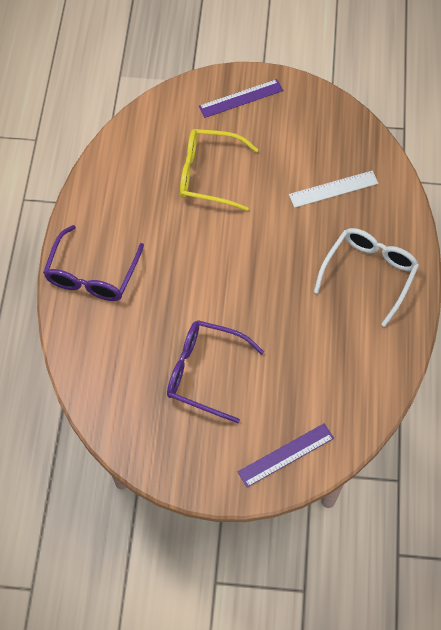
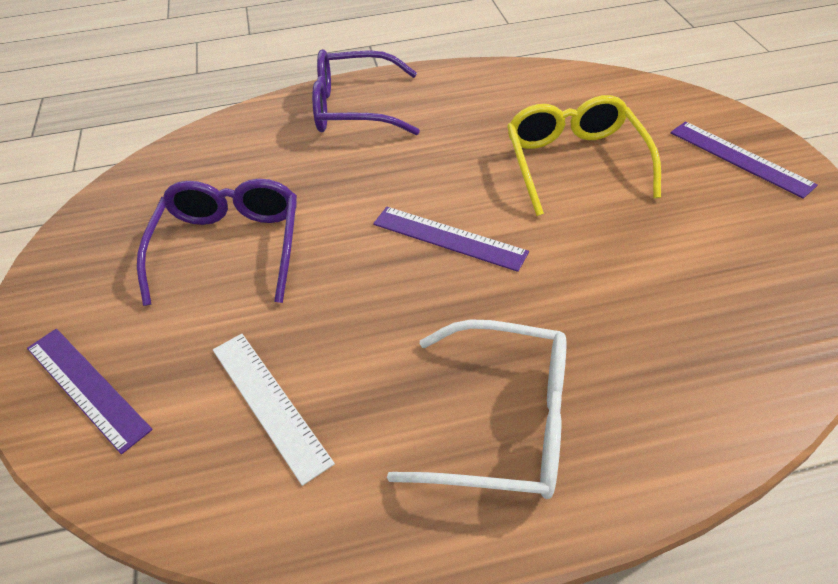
camera: 75 degrees right, 15 degrees down
white ruler [289,170,379,208] -> white ruler moved to [213,334,335,486]
none -> purple ruler [373,207,529,272]

